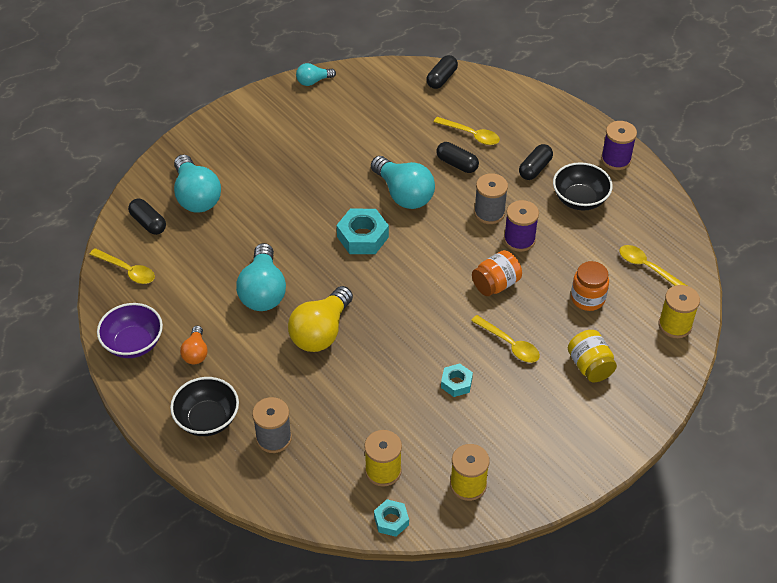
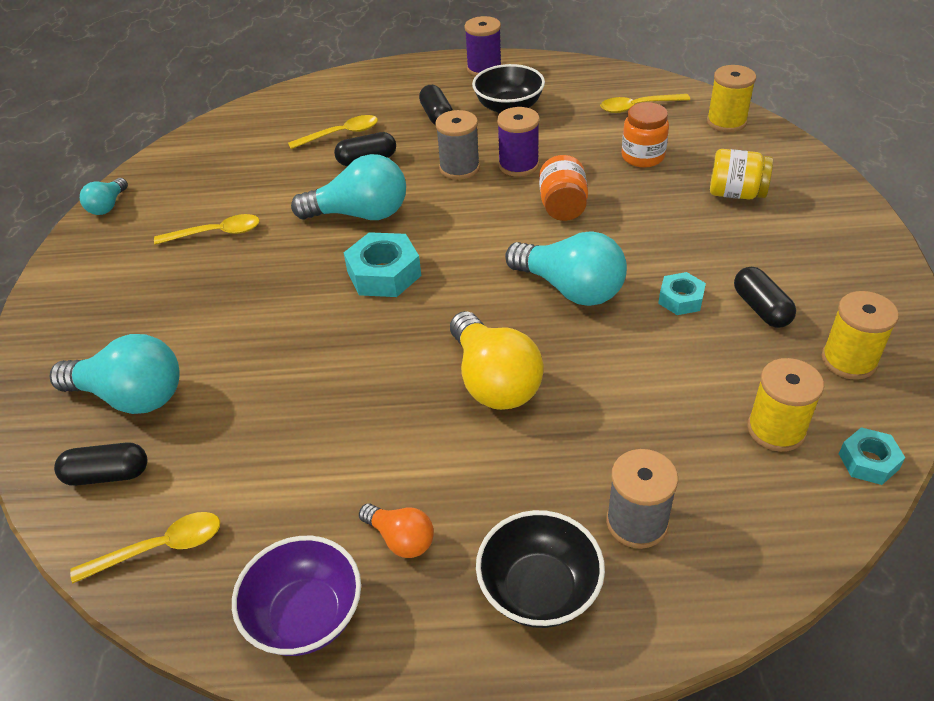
camera: 50 degrees left, 5 degrees down
turquoise light bulb [236,243,286,311] -> turquoise light bulb moved to [505,232,627,306]
black capsule [426,55,458,89] -> black capsule moved to [734,267,796,328]
yellow spoon [471,315,540,363] -> yellow spoon moved to [154,214,260,245]

